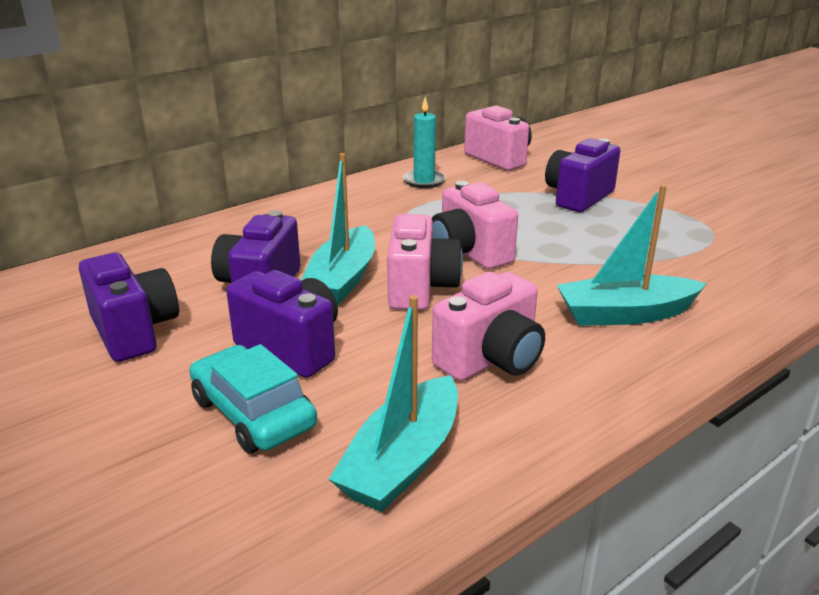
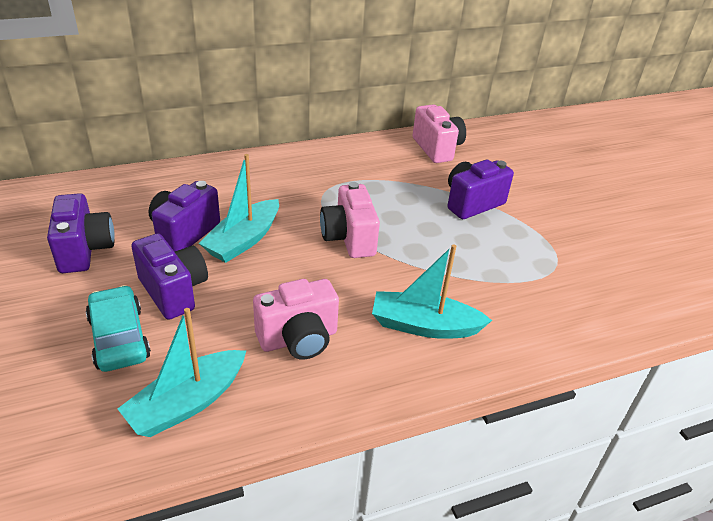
camera: 15 degrees right, 10 degrees up
pink camera [387,214,463,310] -> none
turquoise candle [403,97,446,188] -> none

